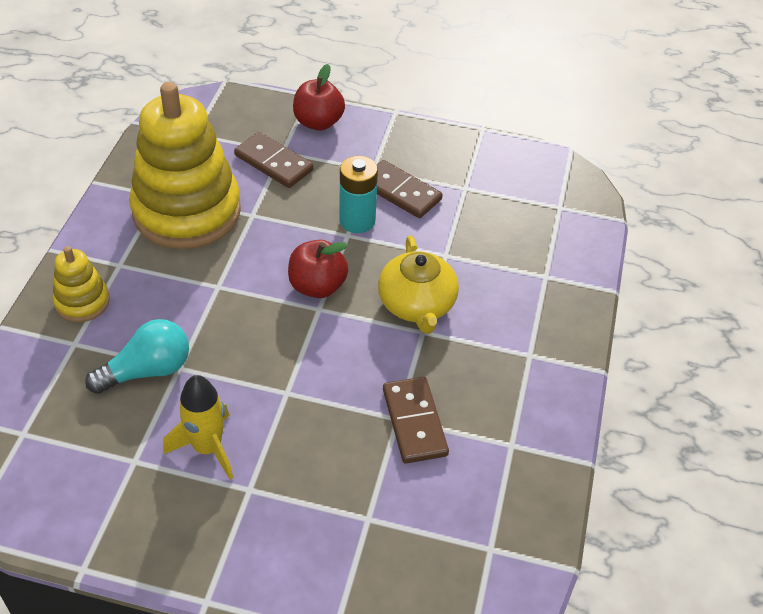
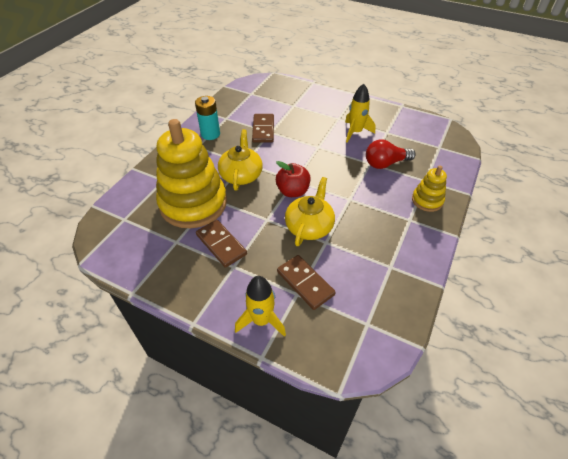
camera: 165 degrees left, 0 degrees up
turquoise light bulb [85,319,189,394] -> red light bulb [366,139,416,169]
yellow stacking toy [129,82,241,249] -> yellow stacking toy moved to [156,119,227,228]
red apple [293,64,345,131] -> yellow rocket [235,276,286,337]
turquoise battery [339,156,378,233] -> turquoise battery moved to [195,96,220,140]
none -> yellow teapot [285,177,335,246]

